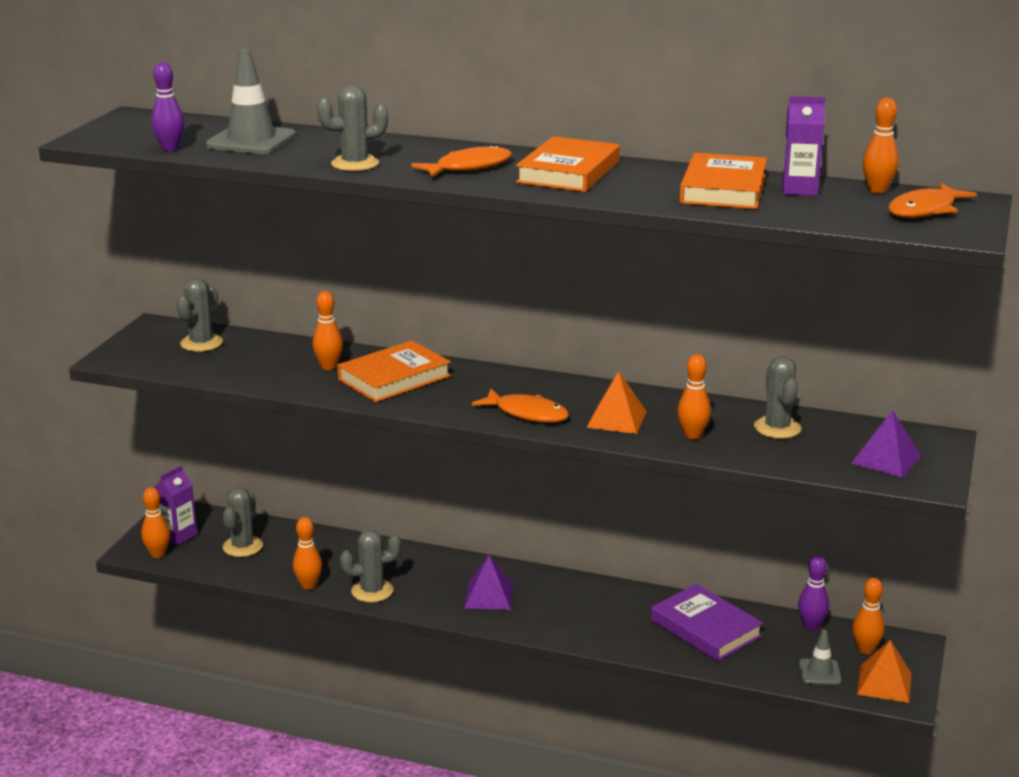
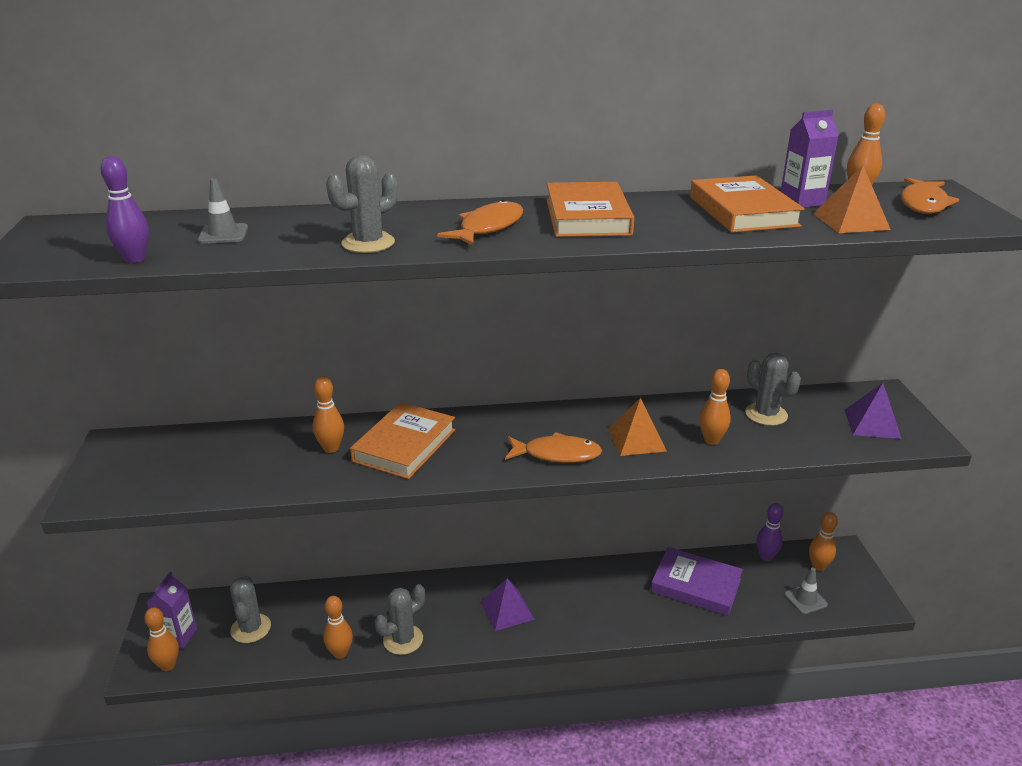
camera: 25 degrees left, 5 degrees up
grey cactus [176,278,223,352] -> none
grey traffic cone [206,48,296,154] -> grey traffic cone [198,178,248,244], size x0.54
orange pyramid [857,640,911,703] -> orange pyramid moved to [813,165,891,233]

